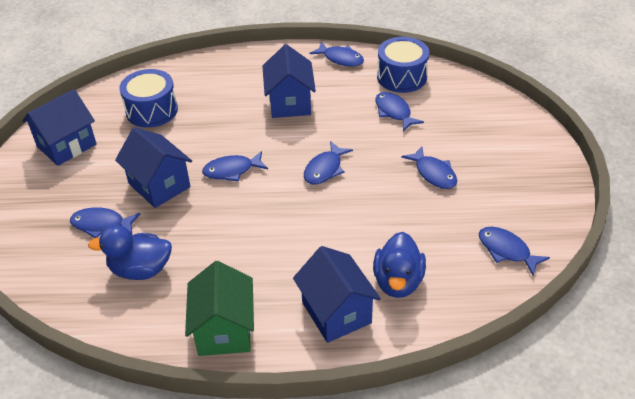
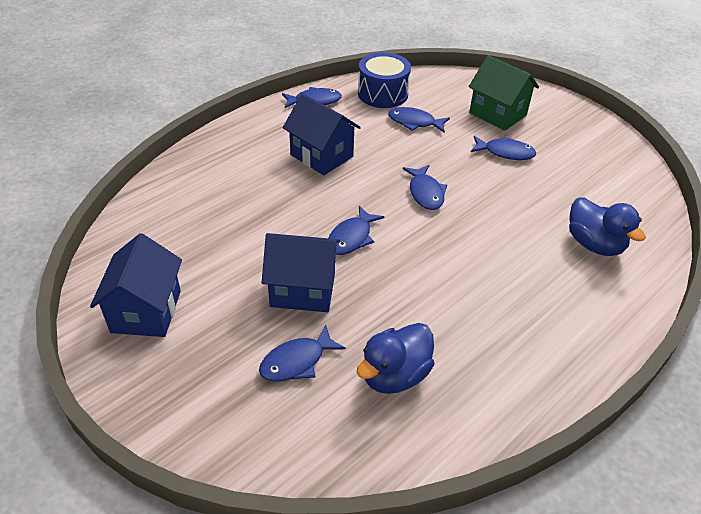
camera: 45 degrees left, 0 degrees up
blue drum [119,69,178,128] -> none
green house [185,261,254,356] -> green house moved to [469,55,539,131]
blue house [293,246,381,343] -> none
blue fish [479,227,550,276] -> none

